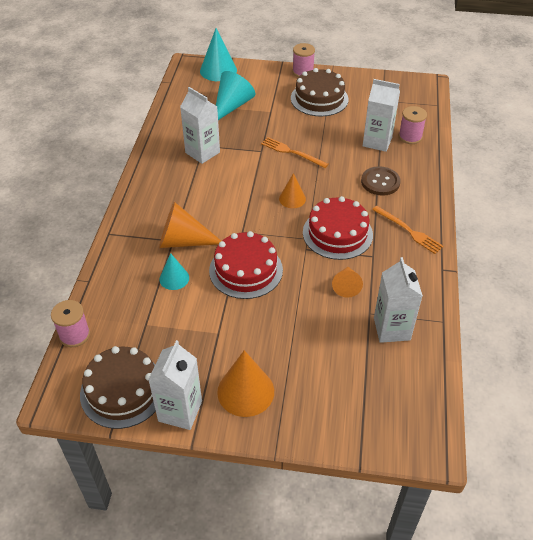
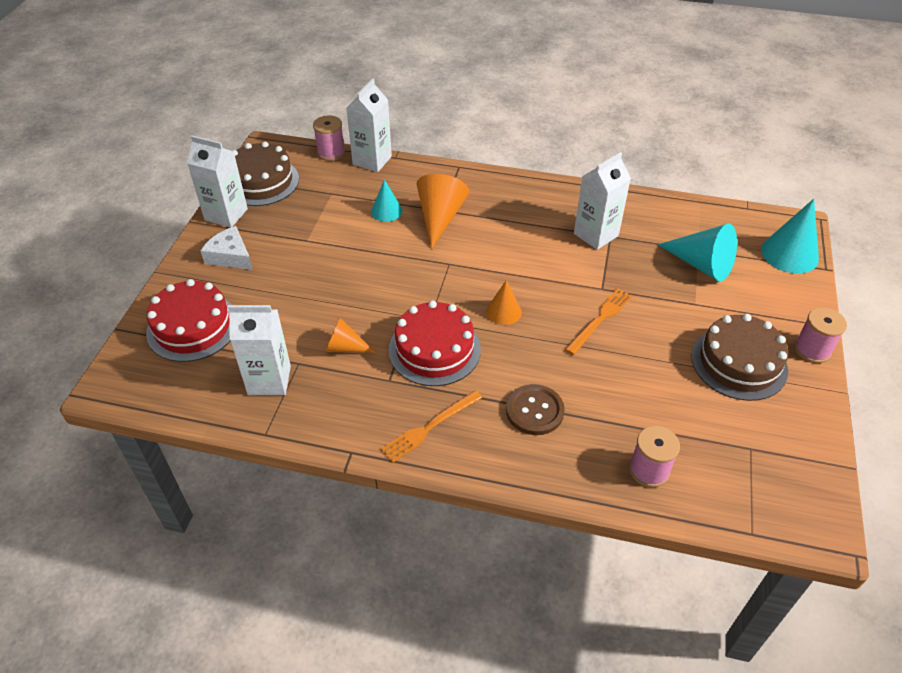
camera: 95 degrees right, 0 degrees up
red cake [209,231,283,299] -> red cake moved to [146,279,232,362]
orange cone [217,350,274,417] -> white cheese [201,226,253,270]
white carton [363,79,400,152] -> white carton moved to [346,79,392,172]

